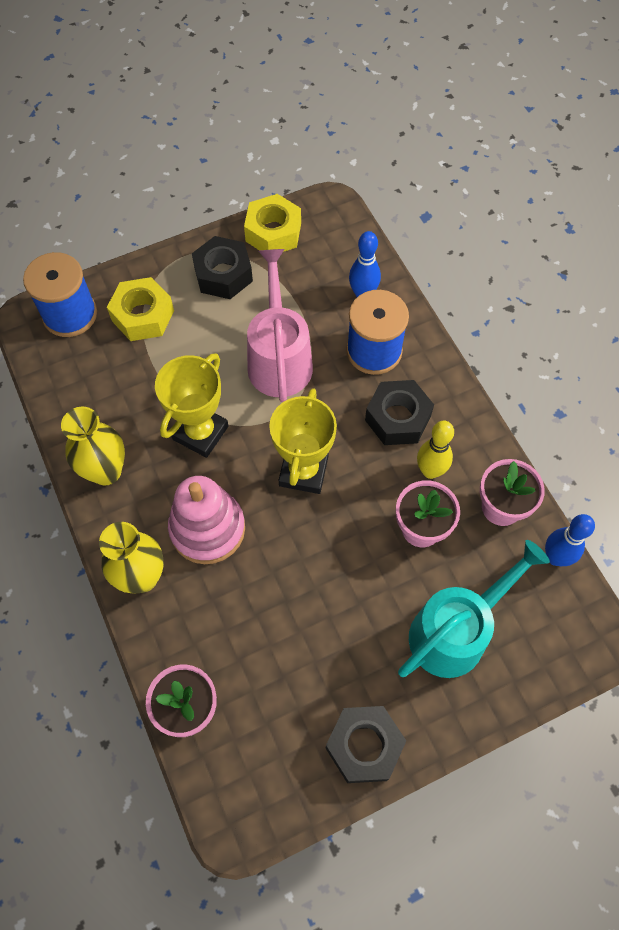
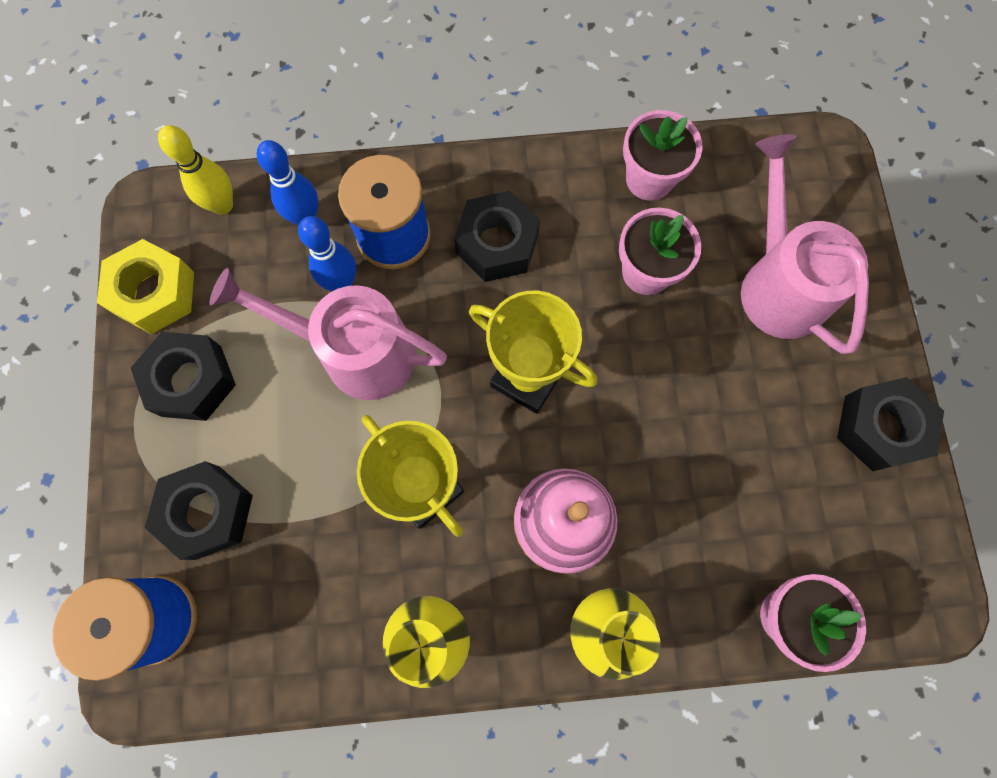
camera: 70 degrees left, 10 degrees up
yellow nut [107,277,174,341] -> black nut [145,461,253,560]
turquoise watering can [398,540,550,678] -> pink watering can [741,134,869,354]
yellow bowling pin [417,421,454,479] -> yellow bowling pin moved to [158,125,233,215]
blue bowling pin [545,514,595,566] -> blue bowling pin moved to [298,216,356,291]

